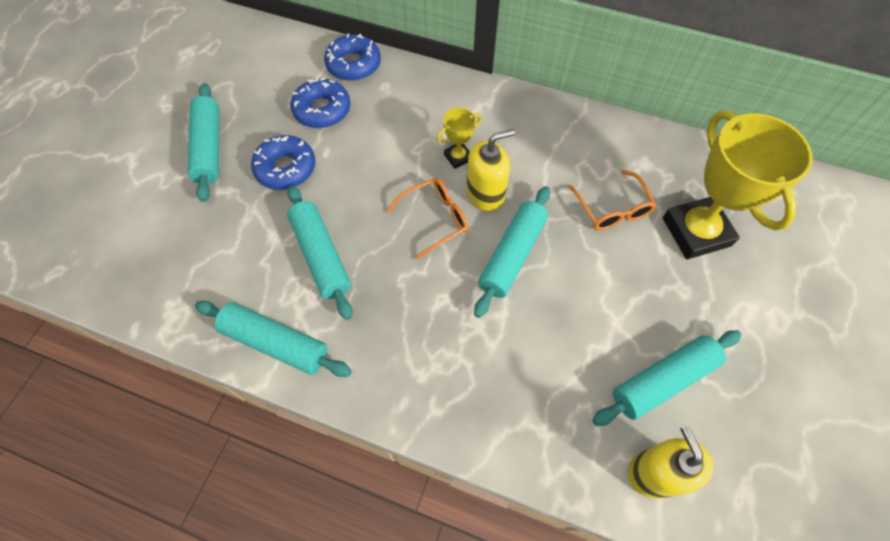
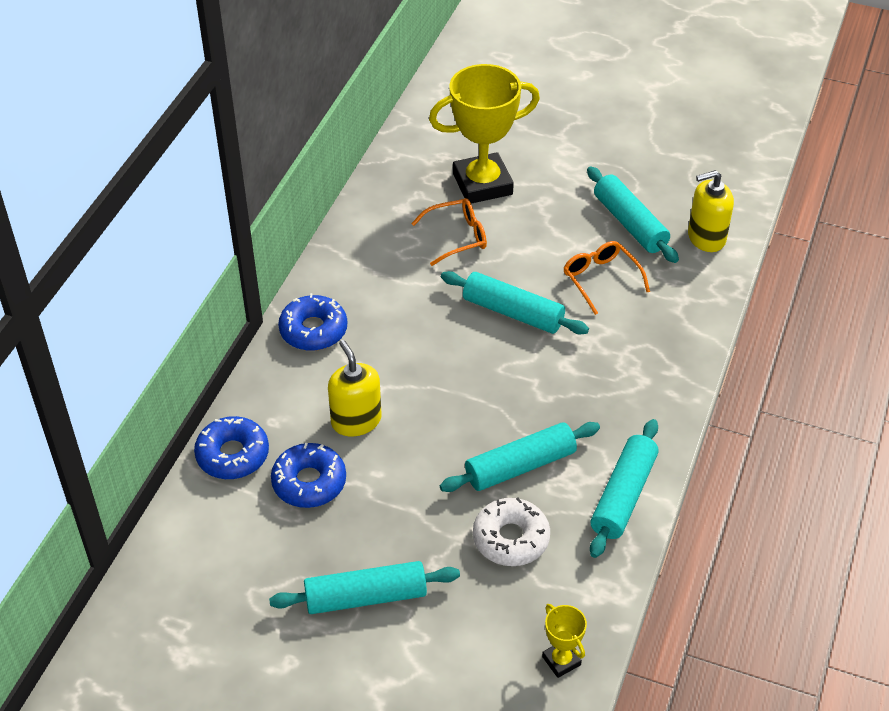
camera: 90 degrees left, 15 degrees down
blue donut [251,135,316,190] -> blue donut moved to [278,293,347,351]
orange glasses [386,178,469,260] -> orange glasses moved to [564,241,650,315]
yellow trophy [437,108,482,169] -> yellow trophy moved to [542,604,587,678]
yellow soap dispenser [466,129,515,211] -> yellow soap dispenser moved to [328,340,381,437]
none -> white donut [473,497,550,566]

